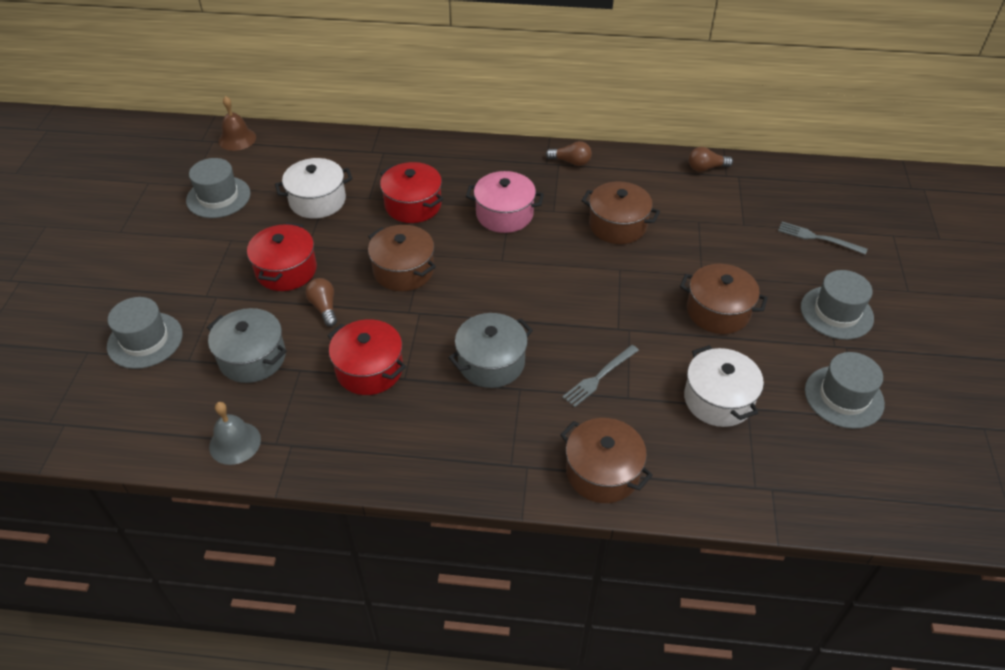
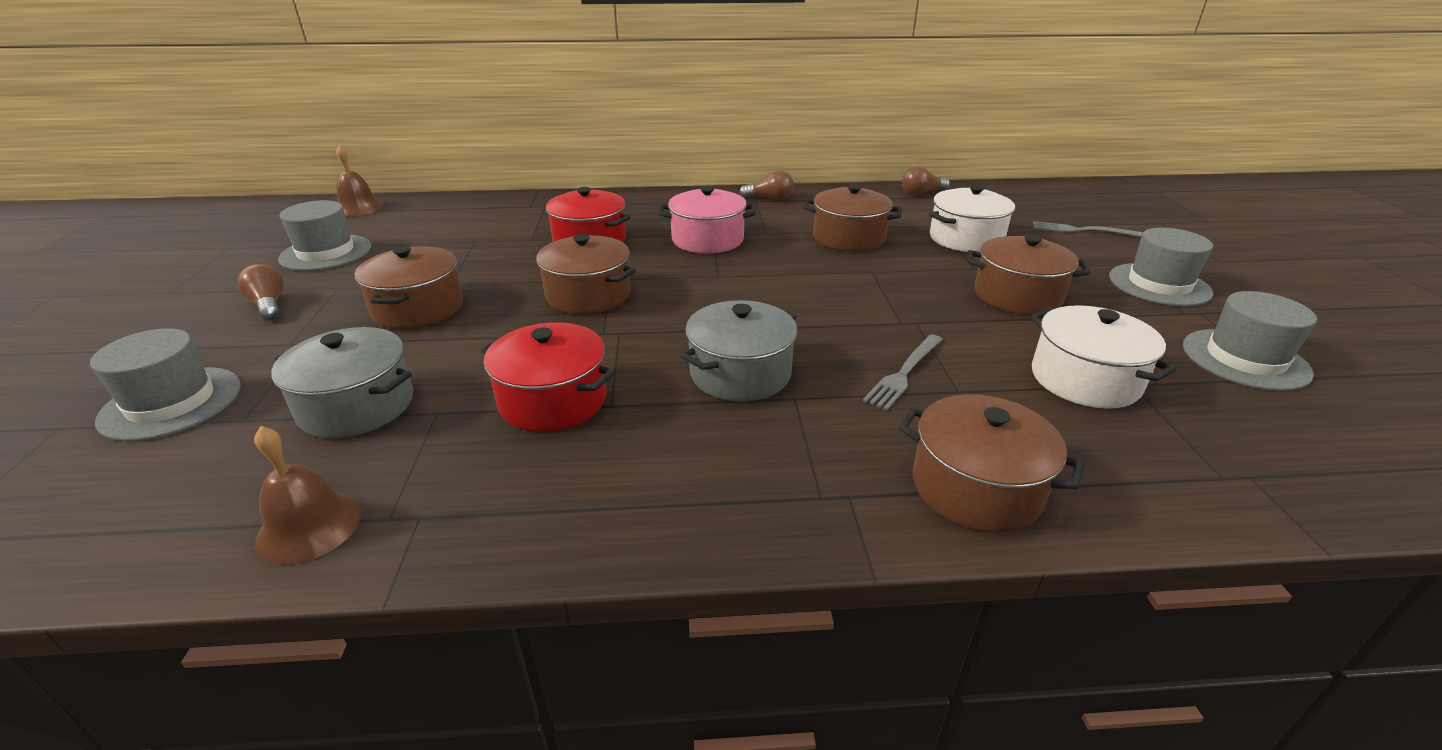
camera: 10 degrees left, 15 degrees down
grey bell [209,402,261,465] -> brown bell [254,426,361,565]
red pot [247,223,317,291] -> brown pot [355,246,463,329]
white pot [275,158,353,219] -> white pot moved to [929,185,1015,252]
brown light bulb [305,278,337,327] -> brown light bulb moved to [237,264,284,320]

